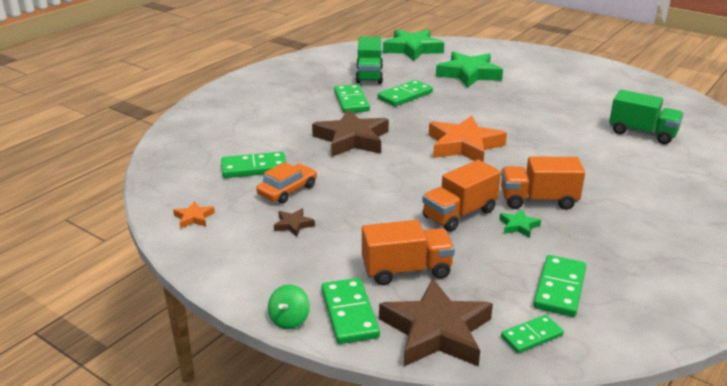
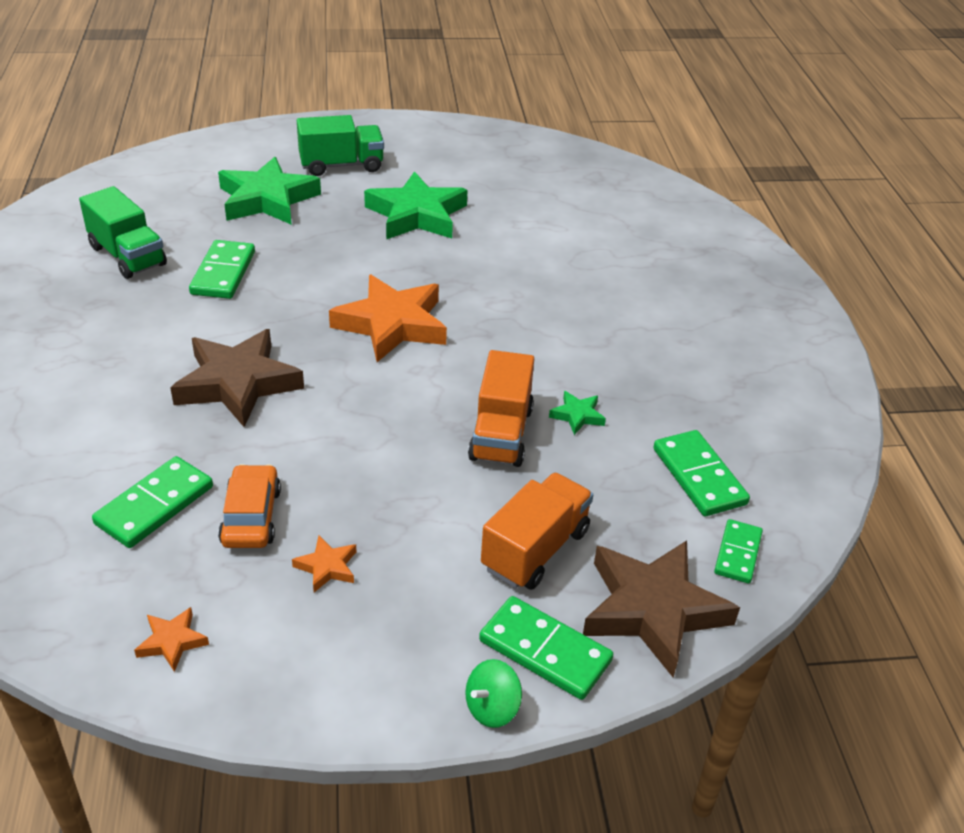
camera: 45 degrees left, 10 degrees up
green spinning top [268,285,310,329] -> green spinning top turned 75 degrees clockwise [465,659,522,728]
brown star [274,208,315,237] -> orange star [292,536,356,592]
green domino [334,84,370,113] -> none
green star [383,29,444,61] -> green star moved to [364,171,467,240]
orange truck [501,156,585,210] -> none
green truck [609,90,684,144] -> green truck moved to [297,115,384,176]

